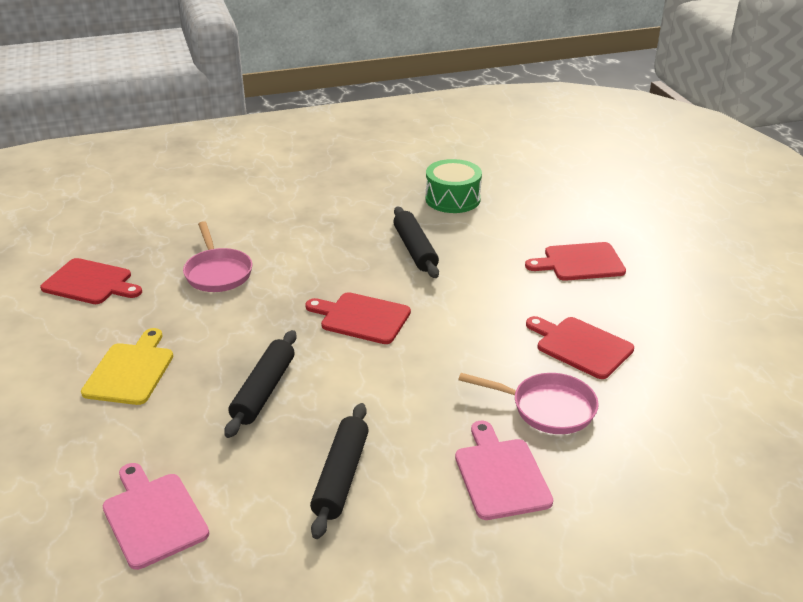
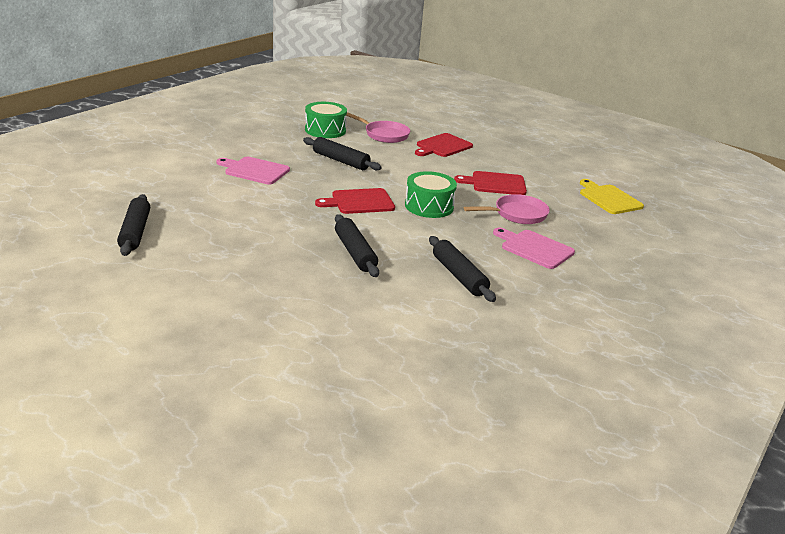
camera: 40 degrees left, 5 degrees down
red cutting board [40,258,142,304] -> black rolling pin [117,194,150,256]
yellow cutting board [81,328,173,405] -> yellow cutting board moved to [580,179,644,214]
pink cutting board [103,463,209,570] -> pink cutting board moved to [216,157,290,185]
pink pan [183,221,253,292] -> pink pan moved to [346,112,410,143]
none -> green drum [405,171,457,218]

